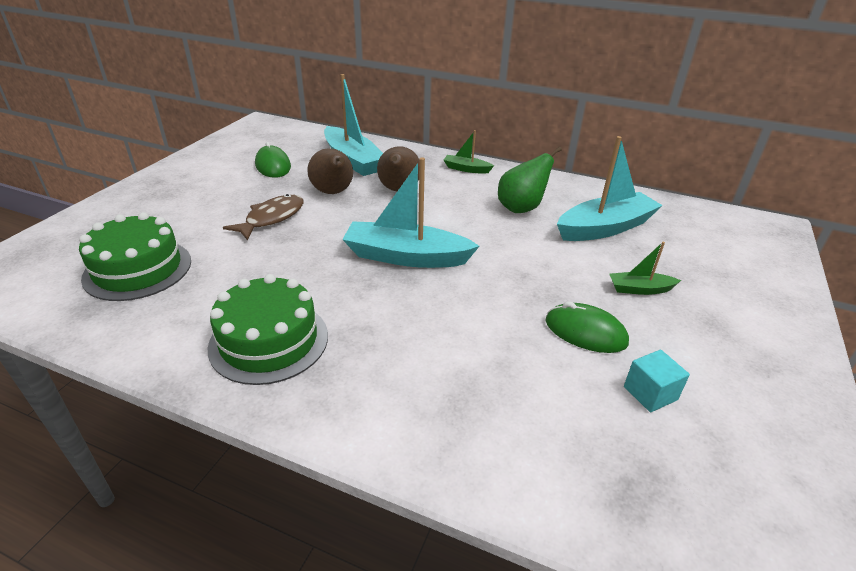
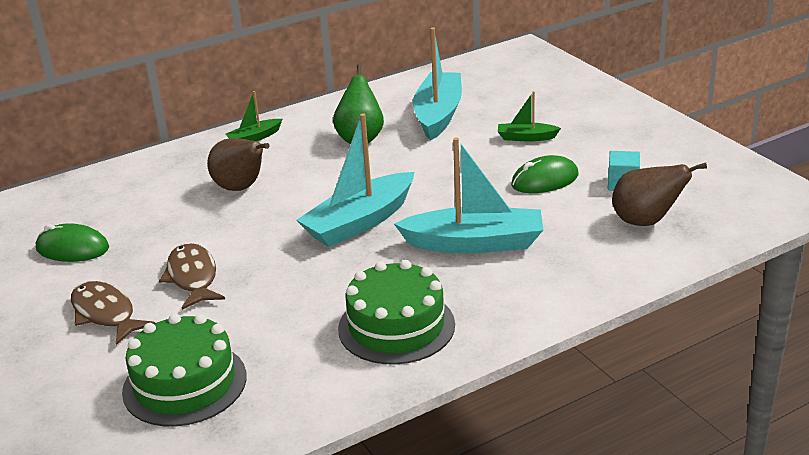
camera: 50 degrees left, 5 degrees down
brown pear [307,148,353,194] -> brown pear moved to [612,163,707,226]
turquoise boat [324,74,383,176] -> turquoise boat moved to [394,137,543,253]
green boat [609,242,681,295] -> green boat turned 60 degrees clockwise [498,91,561,141]
none -> brown fish [71,281,155,345]

